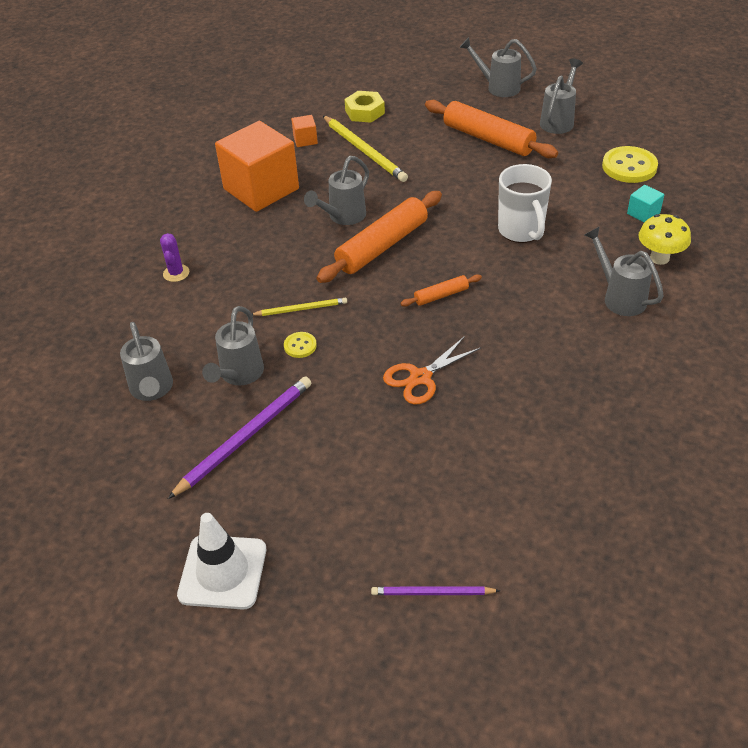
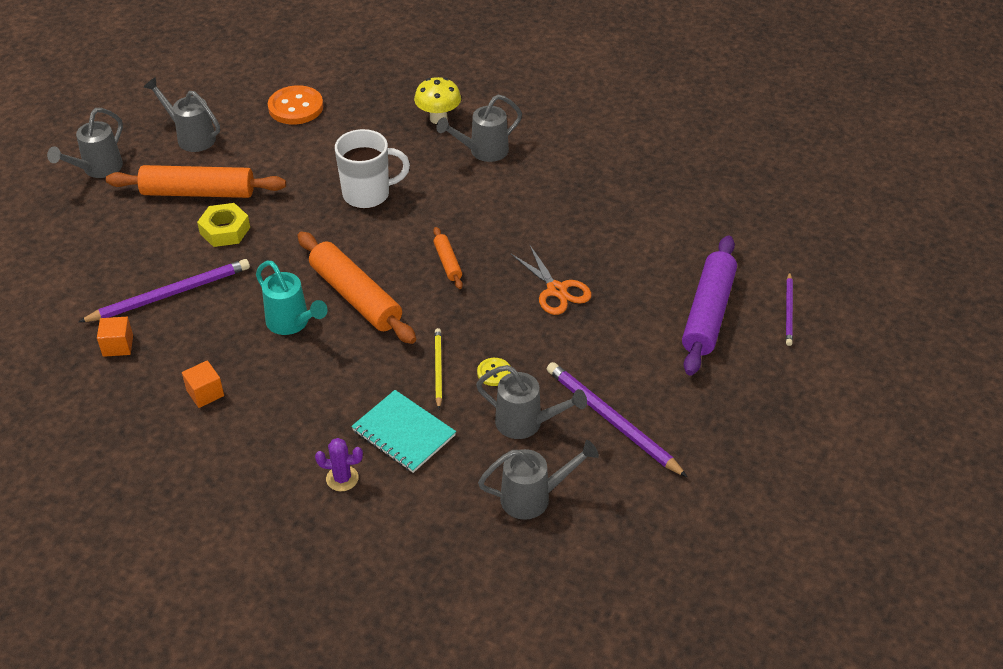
camera: 85 degrees left, 0 degrees up
white traffic cone [177,513,266,610] -> none
orange cube [215,121,299,212] -> orange cube [182,360,224,408], size x0.41
grey watering can [304,156,369,225] -> turquoise watering can [256,261,328,335]
yellow pencil [323,116,408,182] -> purple pencil [79,259,250,322]
yellow nut [344,91,385,123] -> yellow nut moved to [197,203,250,247]
orange rolling pin [425,100,558,158] -> orange rolling pin turned 45 degrees clockwise [106,165,286,198]
yellow button [602,146,658,183] -> orange button [268,85,323,125]
turquoise cube [627,185,664,222] -> none
none -> turquoise notebook [351,390,456,473]
none -> purple rolling pin [682,236,737,376]

